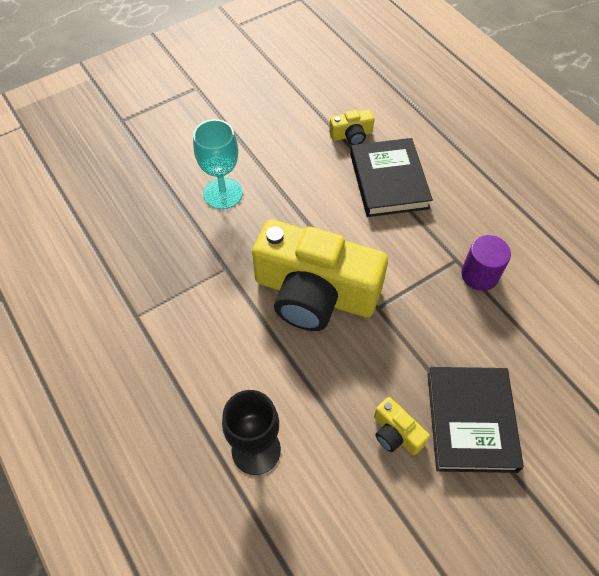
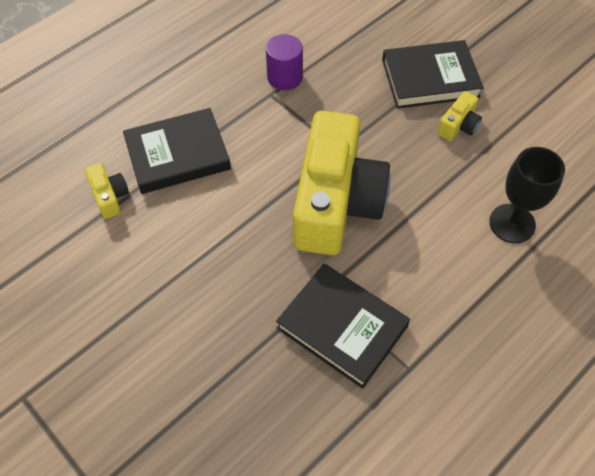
camera: 100 degrees left, 0 degrees up
turquoise goblet [193,119,243,209] -> none
none -> black book [276,263,410,389]

